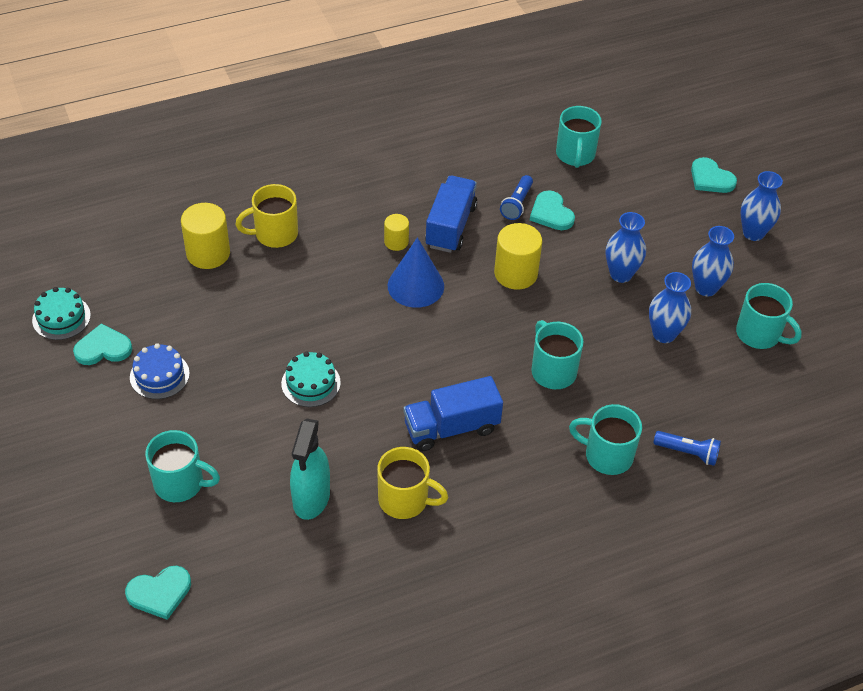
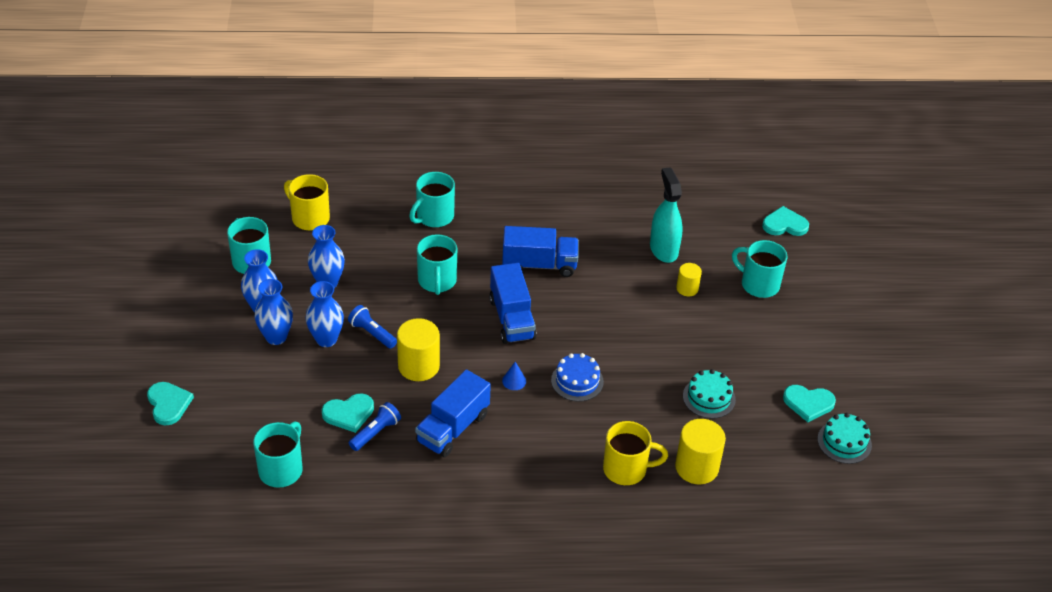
camera: 160 degrees left, 5 degrees down
blue cake [130,343,190,399] -> blue cake moved to [551,353,604,402]
turquoise cake [281,351,341,407] -> turquoise cake moved to [683,369,736,419]
turquoise spray bottle [290,418,330,520] -> turquoise spray bottle turned 45 degrees counterclockwise [650,167,683,263]
yellow mug [377,447,448,519] -> yellow mug moved to [284,174,330,230]
yellow cylinder [384,214,409,251] -> yellow cylinder moved to [676,263,702,296]
blue cone [388,237,444,308] -> blue cone [502,362,526,390], size x0.45
turquoise heart [530,190,575,230] -> turquoise heart turned 75 degrees clockwise [322,393,374,433]
turquoise mug [569,404,642,475] -> turquoise mug turned 90 degrees clockwise [409,172,455,227]
blue flashlight [654,431,721,466] -> blue flashlight moved to [348,305,397,349]
blue vase [740,171,783,241] -> blue vase moved to [255,279,293,345]
none -> blue truck [489,263,537,344]

